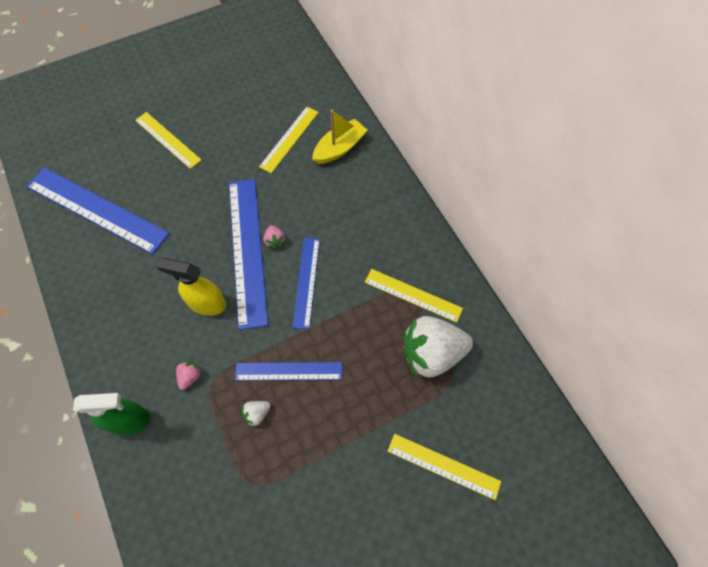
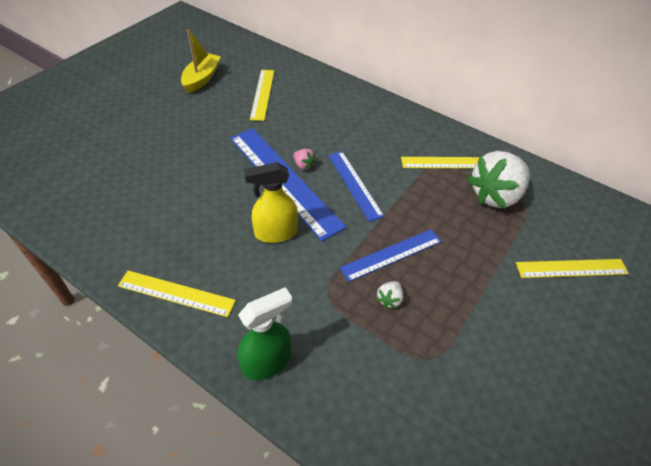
camera: 30 degrees left, 15 degrees down
blue ruler [26,168,170,254] -> none
yellow ruler [135,112,201,169] -> yellow ruler moved to [118,271,236,317]
pink strawberry [176,362,202,390] -> none
yellow boat [312,109,367,164] -> yellow boat moved to [181,29,221,93]

